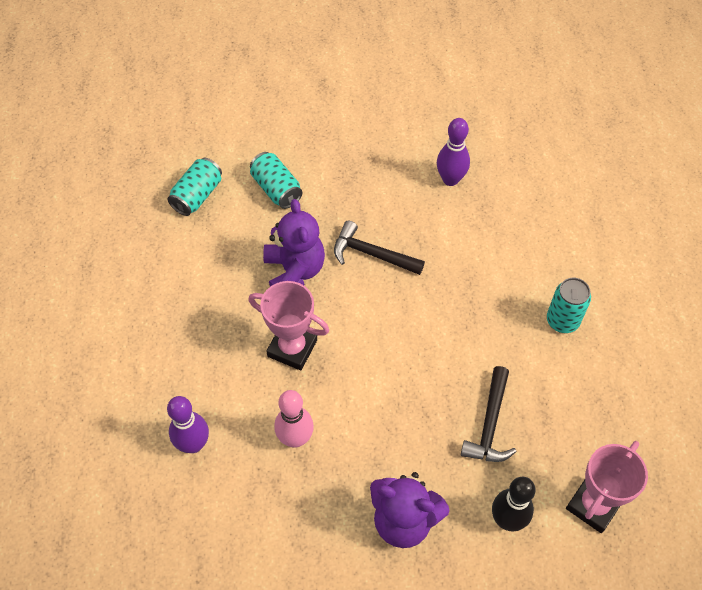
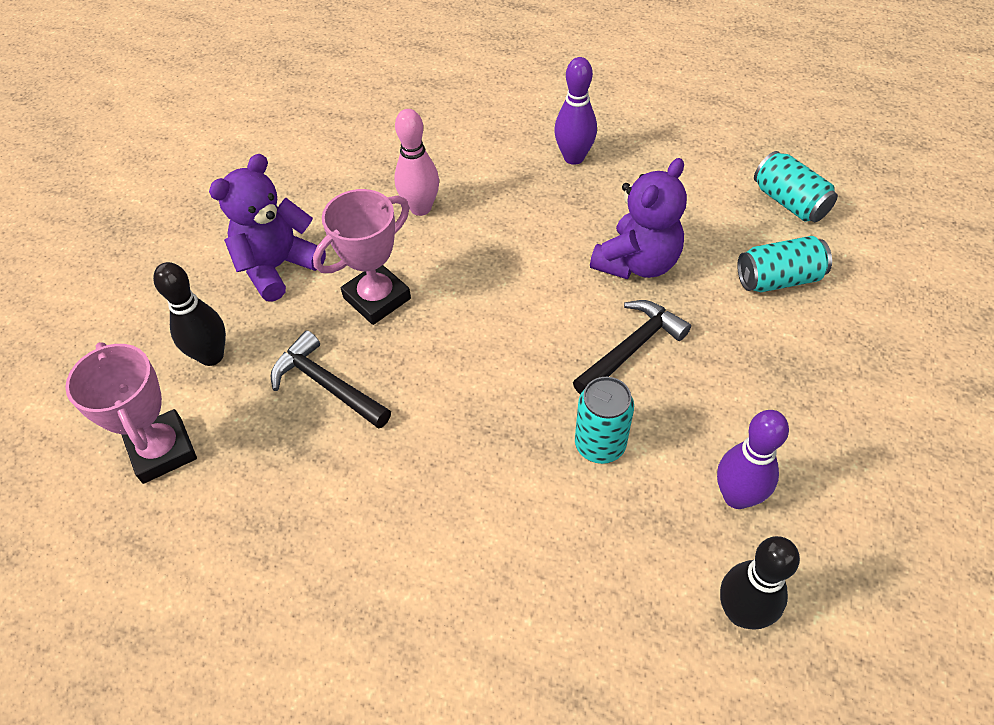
camera: 115 degrees right, 5 degrees down
purple bowling pin [167,396,209,453] -> purple bowling pin moved to [554,57,597,165]
pink trophy [248,281,329,370] -> pink trophy moved to [313,189,411,325]
purple teddy bear [263,199,325,286] -> purple teddy bear turned 60 degrees counterclockwise [590,158,687,279]
turquoise can [547,278,591,333] -> turquoise can moved to [575,377,634,464]
none -> black bowling pin [720,536,800,630]

